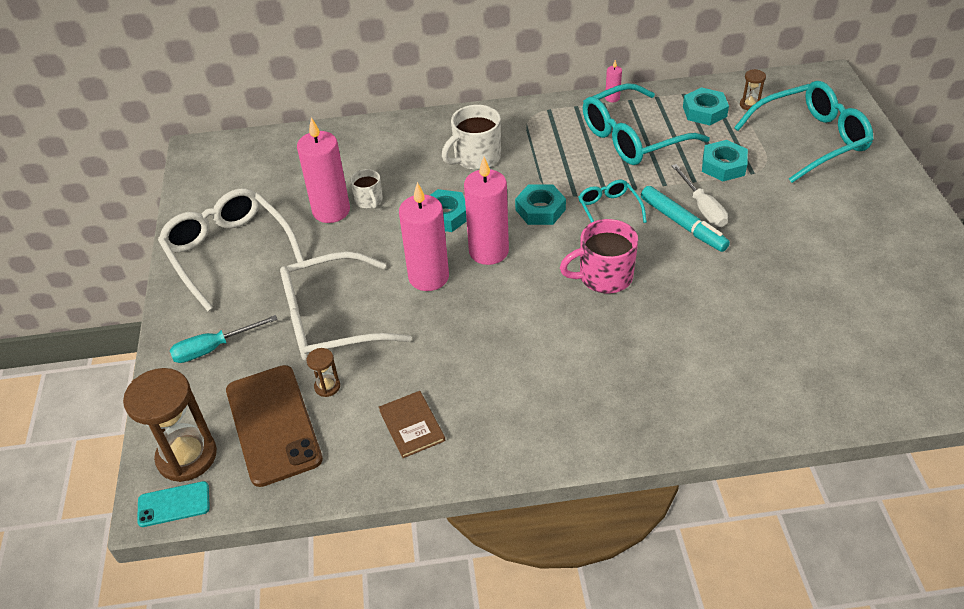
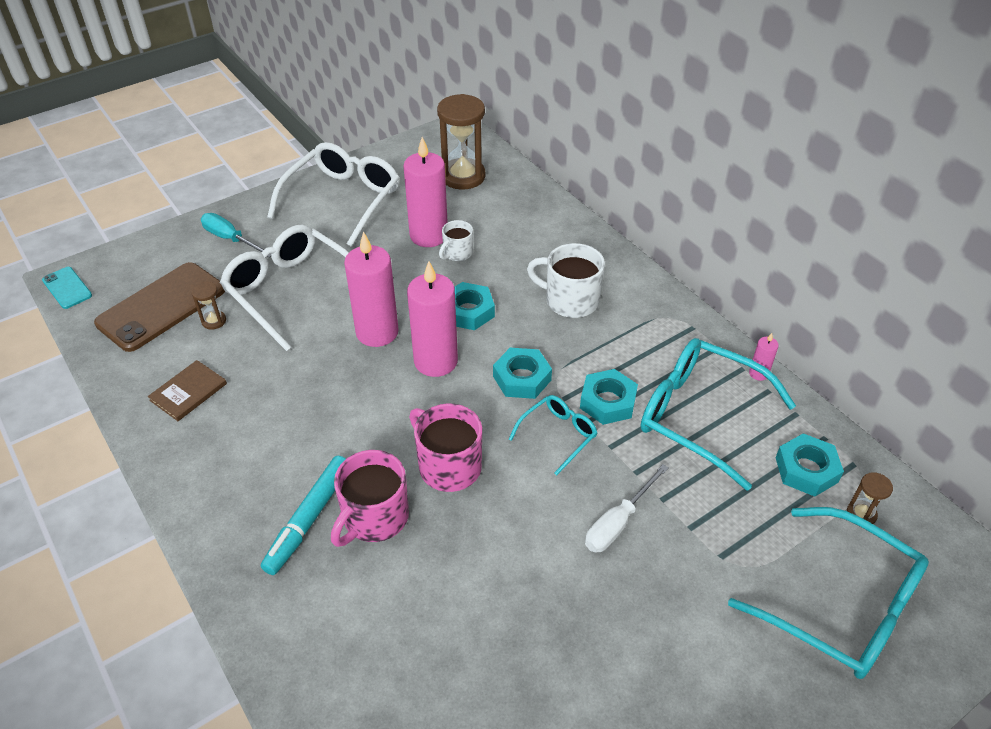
camera: 60 degrees right, 0 degrees up
brown hourglass [123,368,217,482] -> brown hourglass moved to [437,94,486,190]
turquoise marker [641,186,730,252] -> turquoise marker moved to [261,456,346,575]
turquoise nut [702,140,748,181] -> turquoise nut moved to [580,369,638,425]
none -> pink mug [331,450,409,547]

